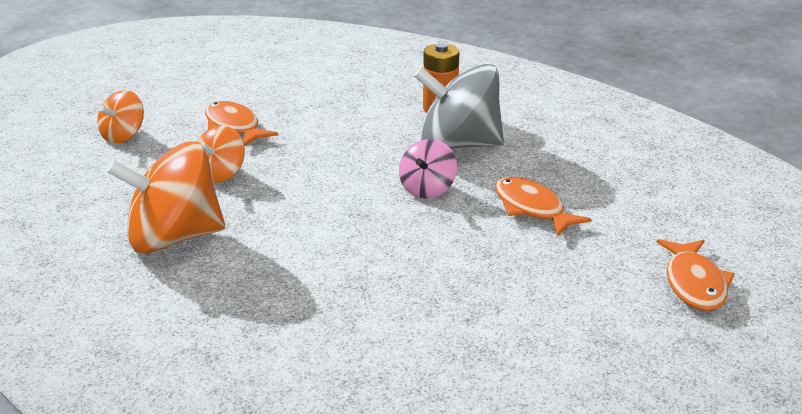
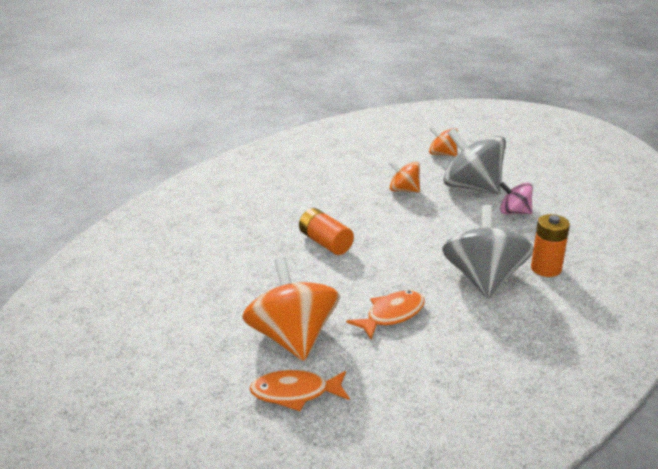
camera: 85 degrees right, 0 degrees up
orange spinning top [106,142,225,254] -> orange spinning top moved to [243,257,340,361]
orange fish [205,101,278,146] -> grey spinning top [443,128,506,194]
pink spinning top [399,139,457,199] -> pink spinning top moved to [500,182,533,214]
none -> orange battery [299,208,354,255]

